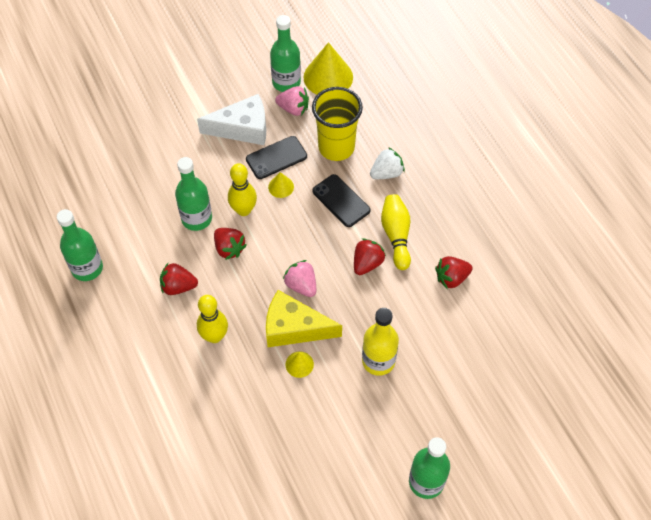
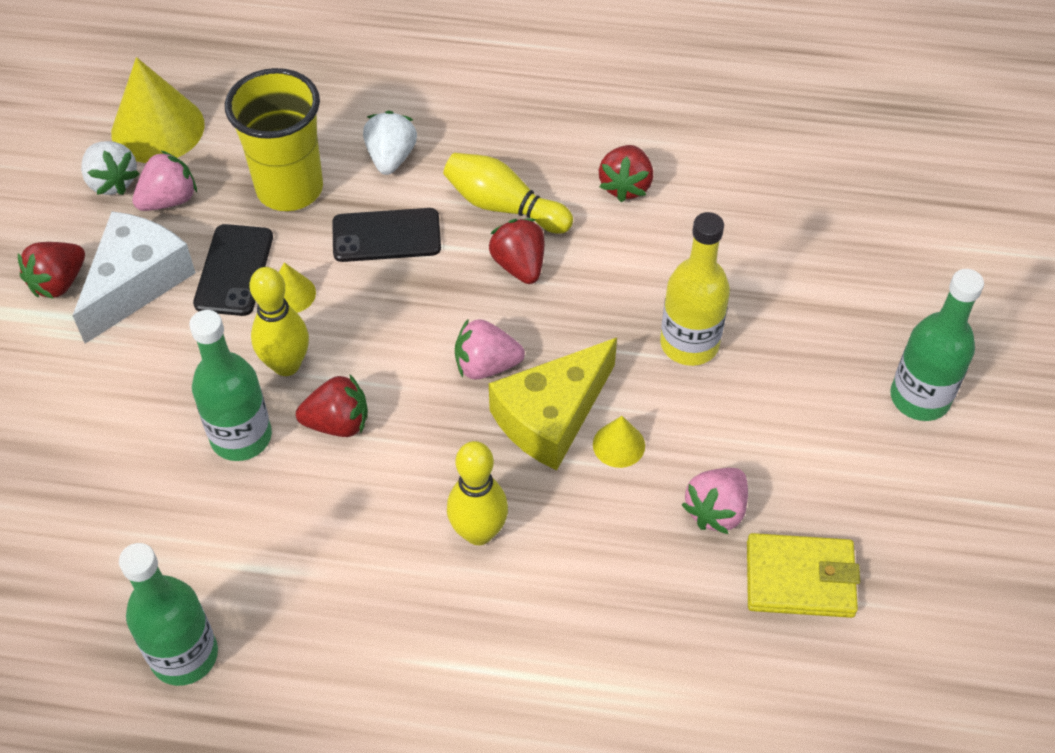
camera: 55 degrees left, 5 degrees down
red strawberry [160,263,198,295] -> red strawberry moved to [18,242,85,299]
green bottle [270,15,301,92] -> white strawberry [81,141,140,195]
none -> pink strawberry [682,468,748,534]
none -> yellow wallet [747,533,860,618]

